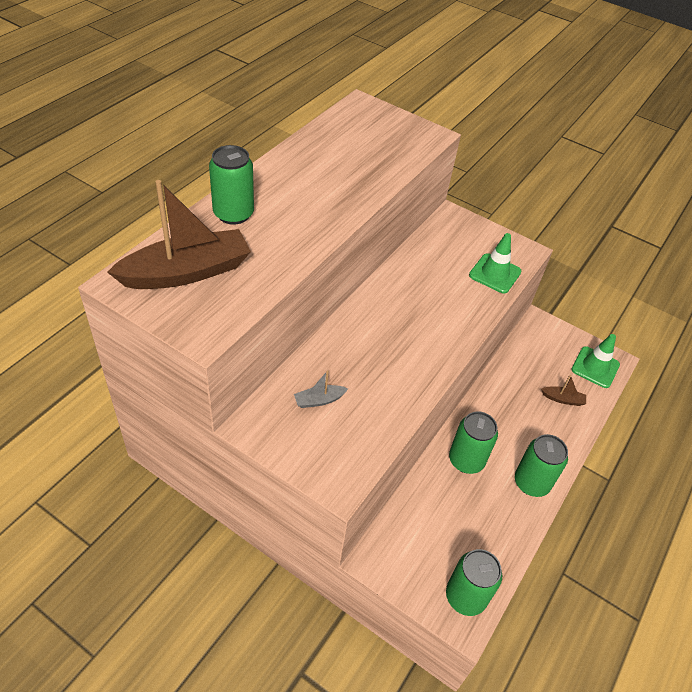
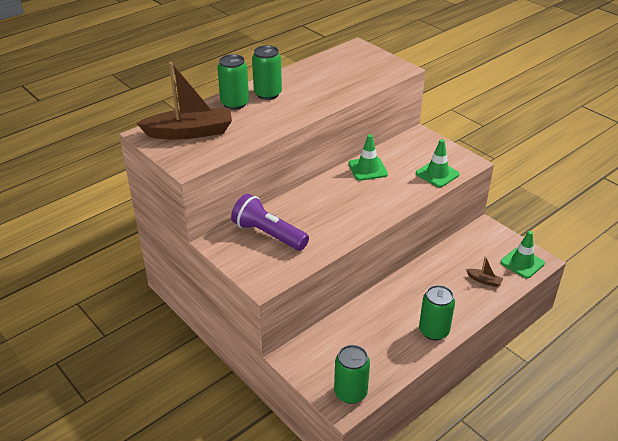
camera: 20 degrees right, 10 degrees down
grey boat [294,370,348,408] -> purple flashlight [231,194,309,251]
green can [449,411,498,474] -> green can moved to [252,45,282,100]
none -> green traffic cone [349,134,388,181]

